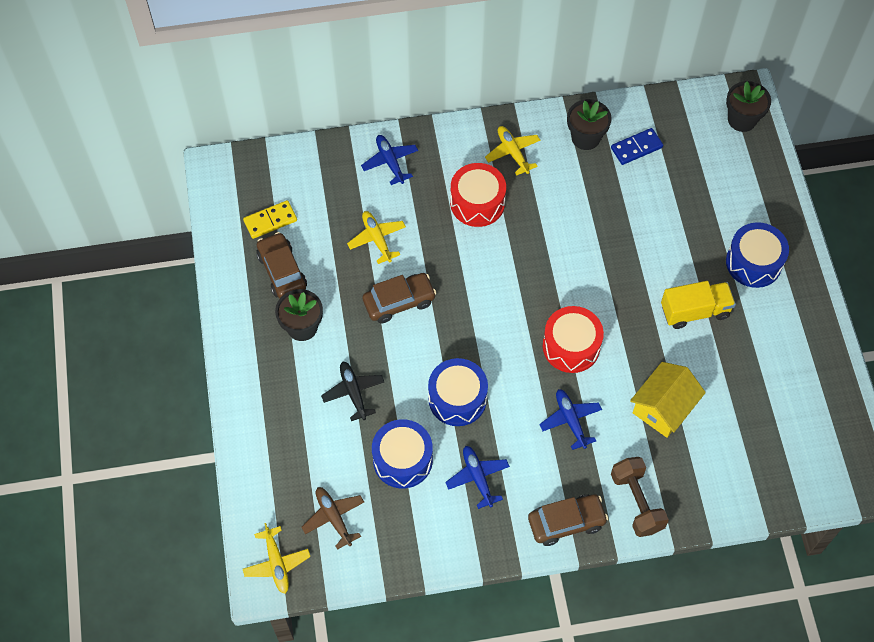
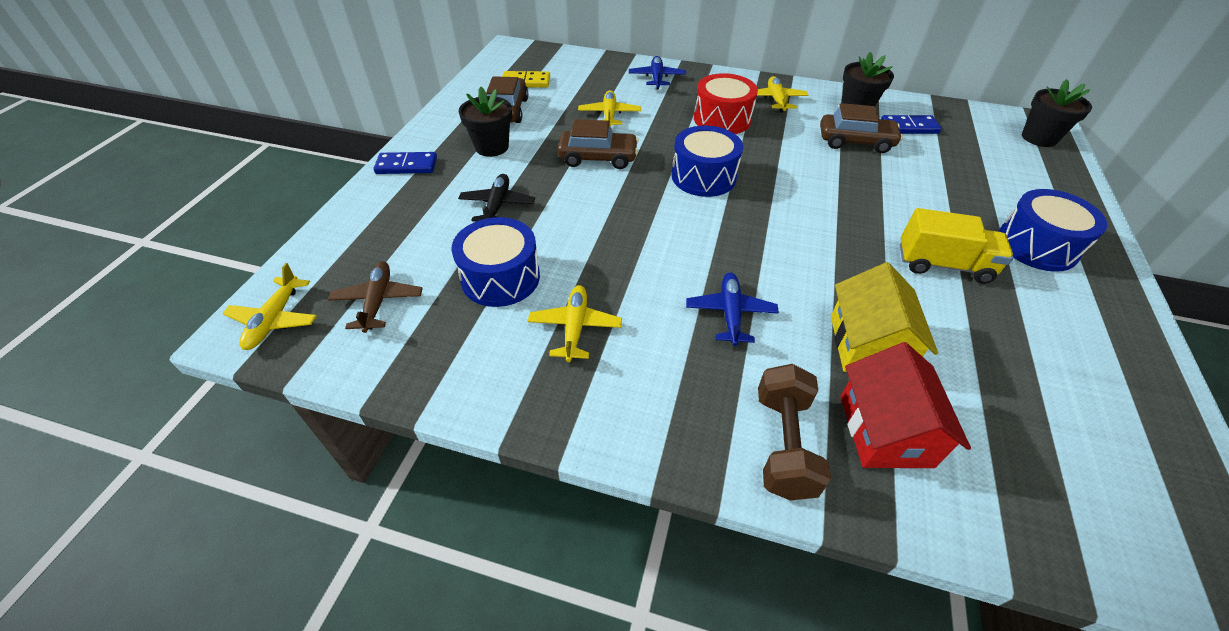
camera: 25 degrees right, 15 degrees down
blue drum [428,358,488,426] -> blue drum moved to [671,126,743,197]
blue plane [445,446,510,509] -> yellow plane [528,285,622,362]
brown car [528,494,608,546] -> brown car moved to [820,103,903,153]
red drum [543,306,604,373] -> none
yellow house [630,362,706,438] -> yellow house turned 60 degrees counterclockwise [831,262,938,372]
none -> blue domino [374,152,437,174]
none -> red house [840,342,971,468]

